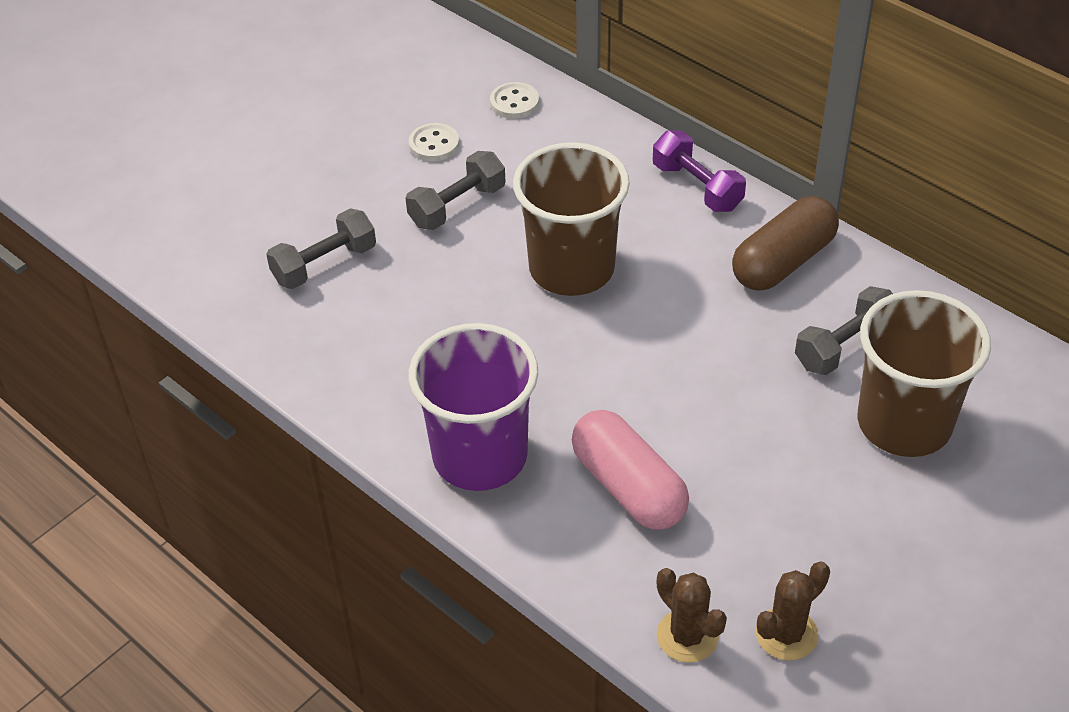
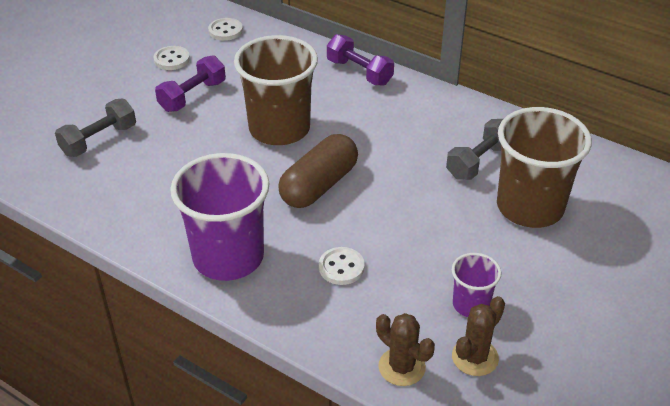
camera: 10 degrees left, 5 degrees down
grey dumbbell [406,151,506,230] -> purple dumbbell [155,55,226,112]
pink capsule [572,410,689,530] -> white button [319,247,365,285]
brown capsule [732,196,839,291] -> brown capsule moved to [278,134,358,208]
none -> purple cup [452,253,502,317]

